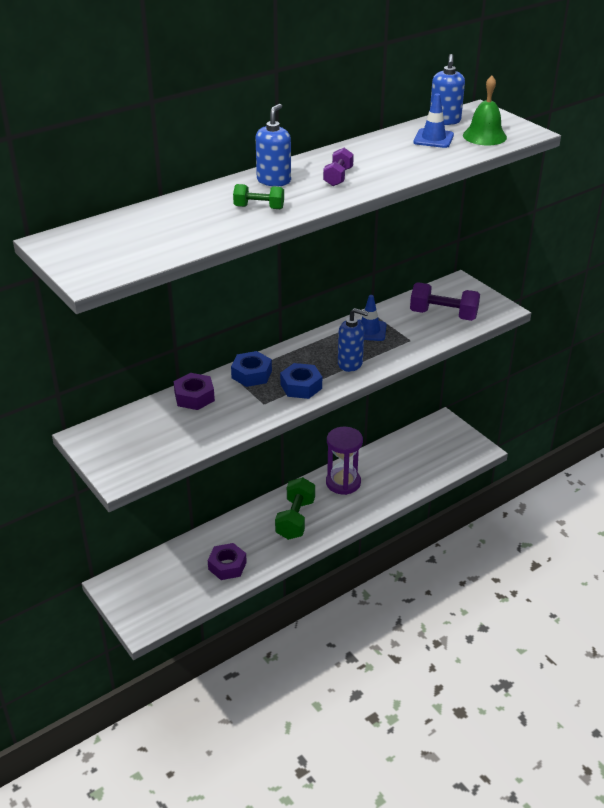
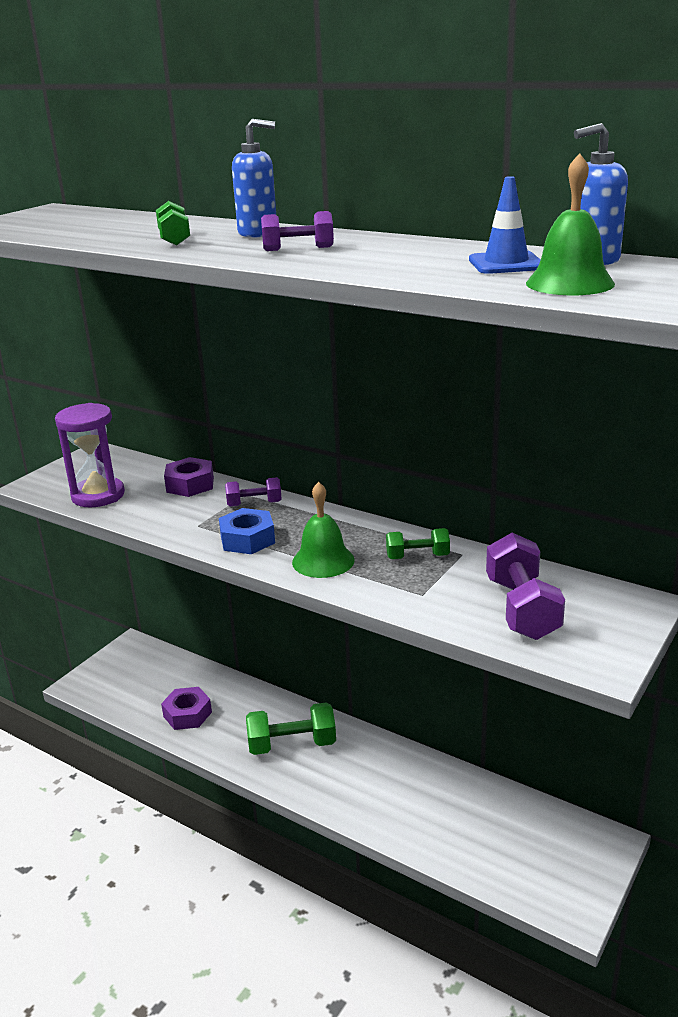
camera: 70 degrees right, 10 degrees down
blue nut [231,351,272,387] -> purple dumbbell [225,477,282,507]
purple hourglass [326,427,363,495] -> purple hourglass moved to [55,403,125,507]
blue soap dispenser [338,308,368,372] -> green bell [292,482,355,578]
blue traffic cone [359,295,387,341] -> green dumbbell [386,528,450,559]

